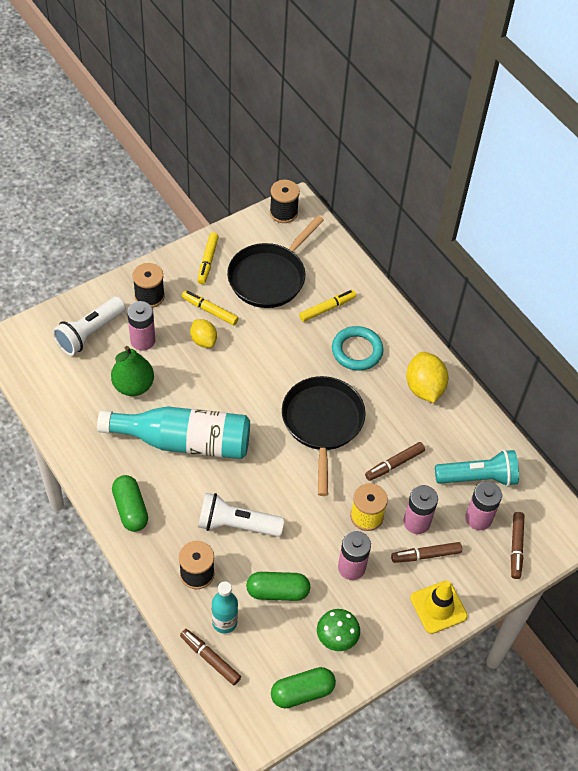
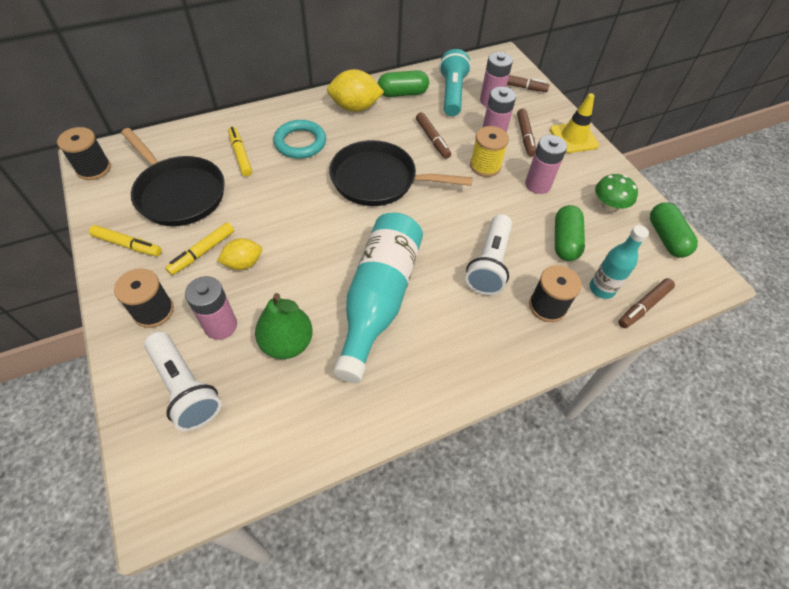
camera: 80 degrees left, 0 degrees up
green capsule [112,475,148,532] -> green capsule moved to [378,70,429,97]

